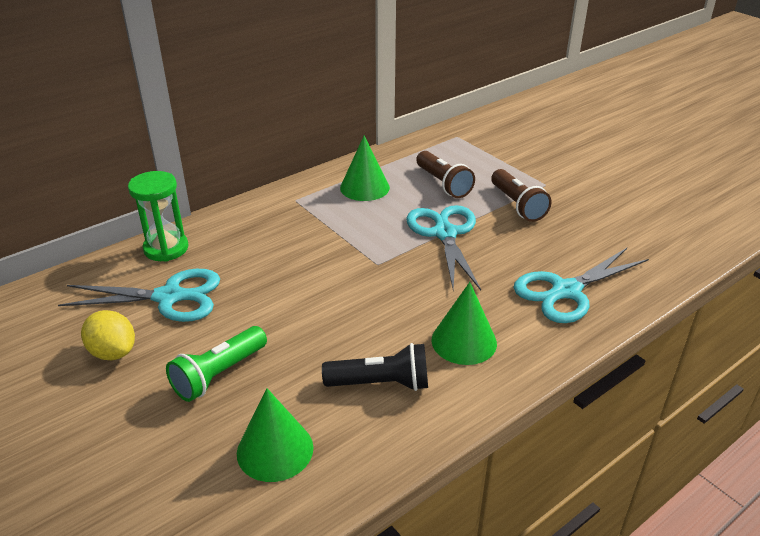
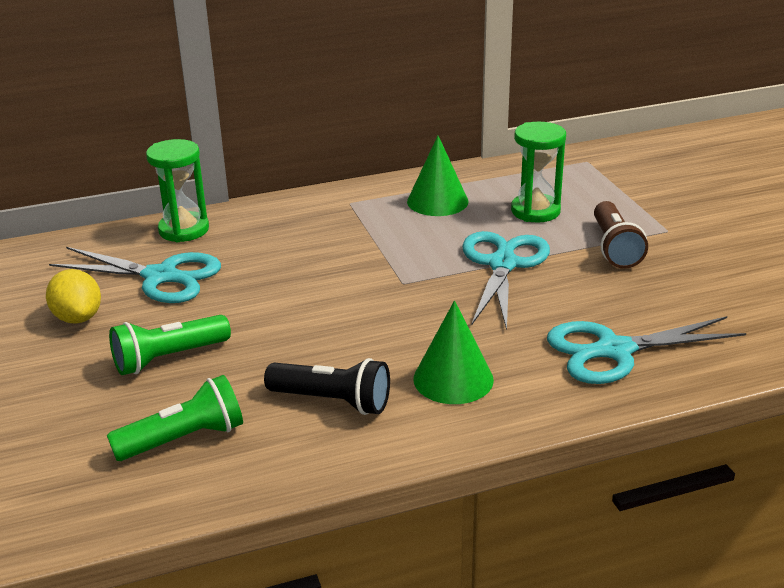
camera: 20 degrees right, 5 degrees down
green cone [237,388,313,482] -> green flashlight [107,375,243,461]
brown flashlight [416,151,475,198] -> green hourglass [511,122,566,223]

